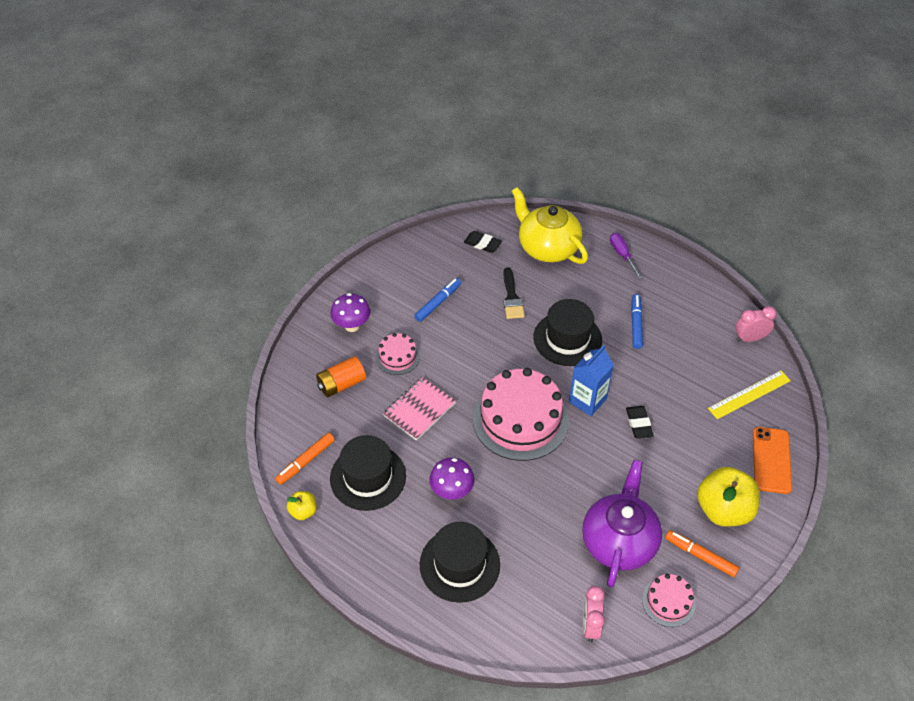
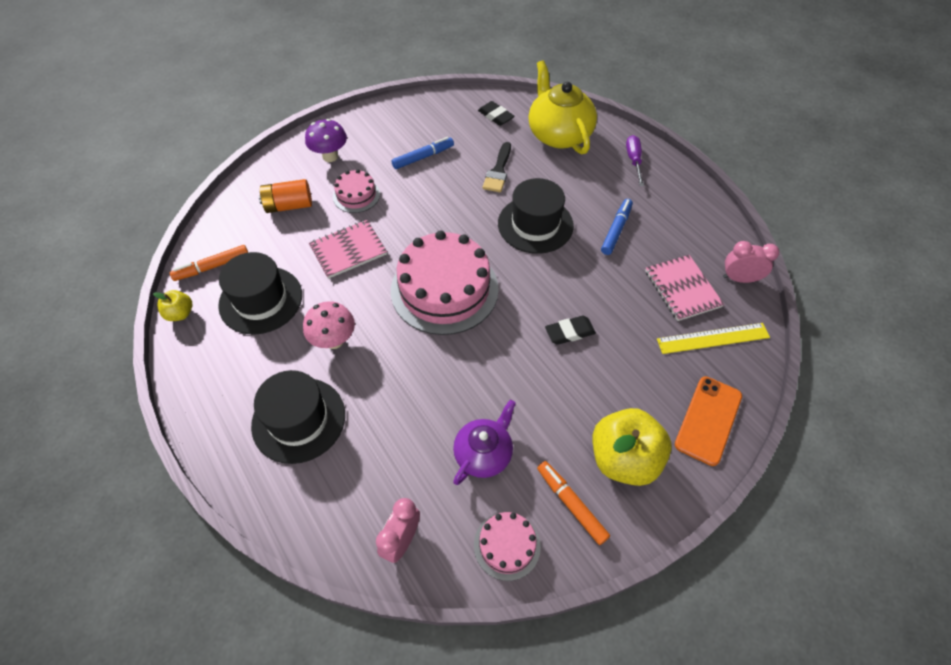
camera: 20 degrees right, 5 degrees up
purple mushroom [429,458,475,500] -> pink mushroom [303,301,355,349]
blue carton [569,345,614,416] -> none
purple teapot [582,460,662,588] -> purple teapot [453,400,516,485], size x0.62
black eraser [626,406,654,439] -> black eraser turned 60 degrees clockwise [545,316,596,345]
none -> pink notebook [645,255,724,321]

